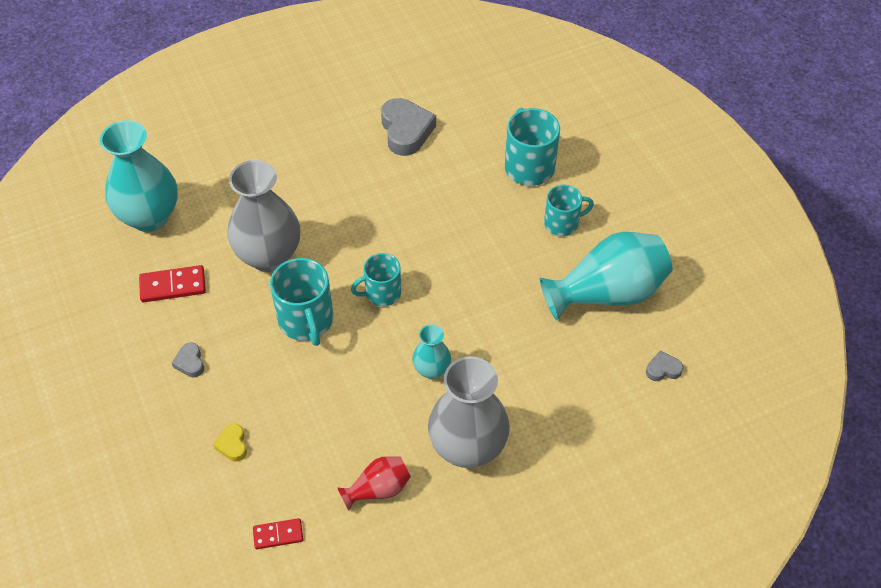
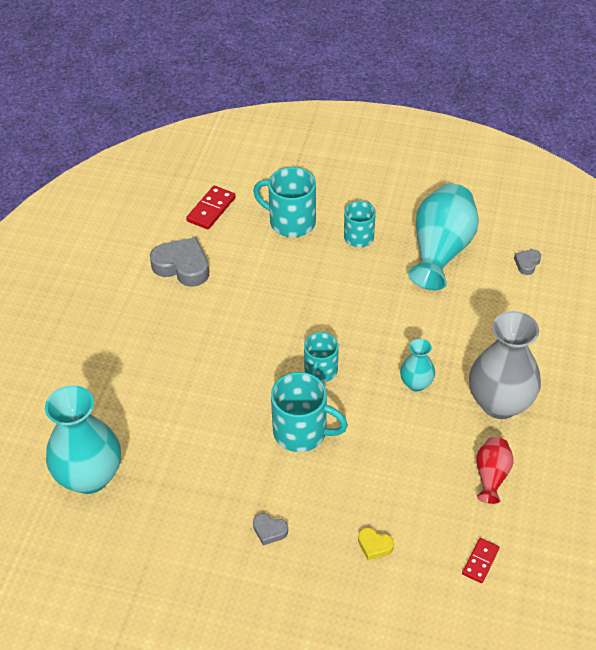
camera: 50 degrees left, 5 degrees down
red domino [139,265,206,302] -> red domino moved to [186,186,236,230]
grey vase [228,160,300,272] -> none

